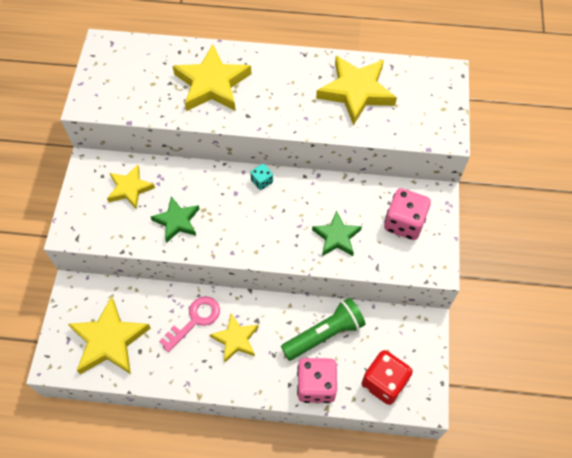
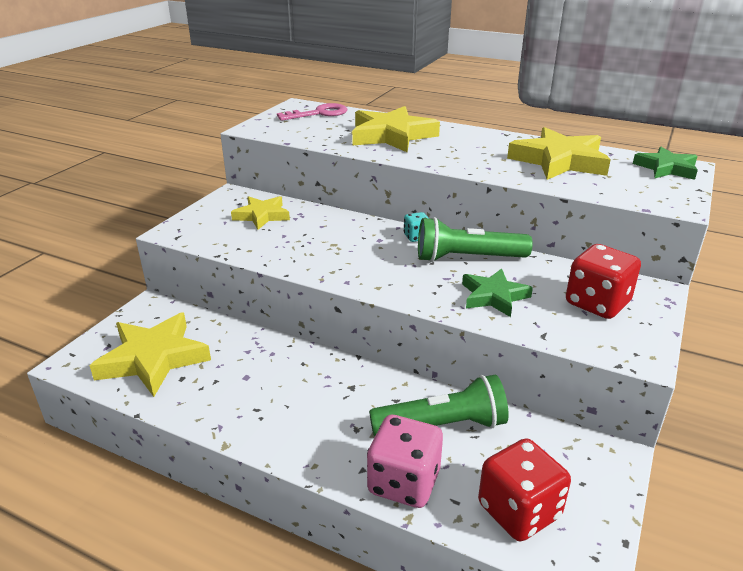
camera: 20 degrees right, 30 degrees down
green star [151,196,199,243] -> green star moved to [633,147,698,180]
pink key [159,296,220,352] -> pink key moved to [277,103,347,121]
yellow star [210,314,259,362] -> none
pink dice [384,188,431,240] -> red dice [566,244,641,319]
none -> green flashlight [418,217,533,262]

